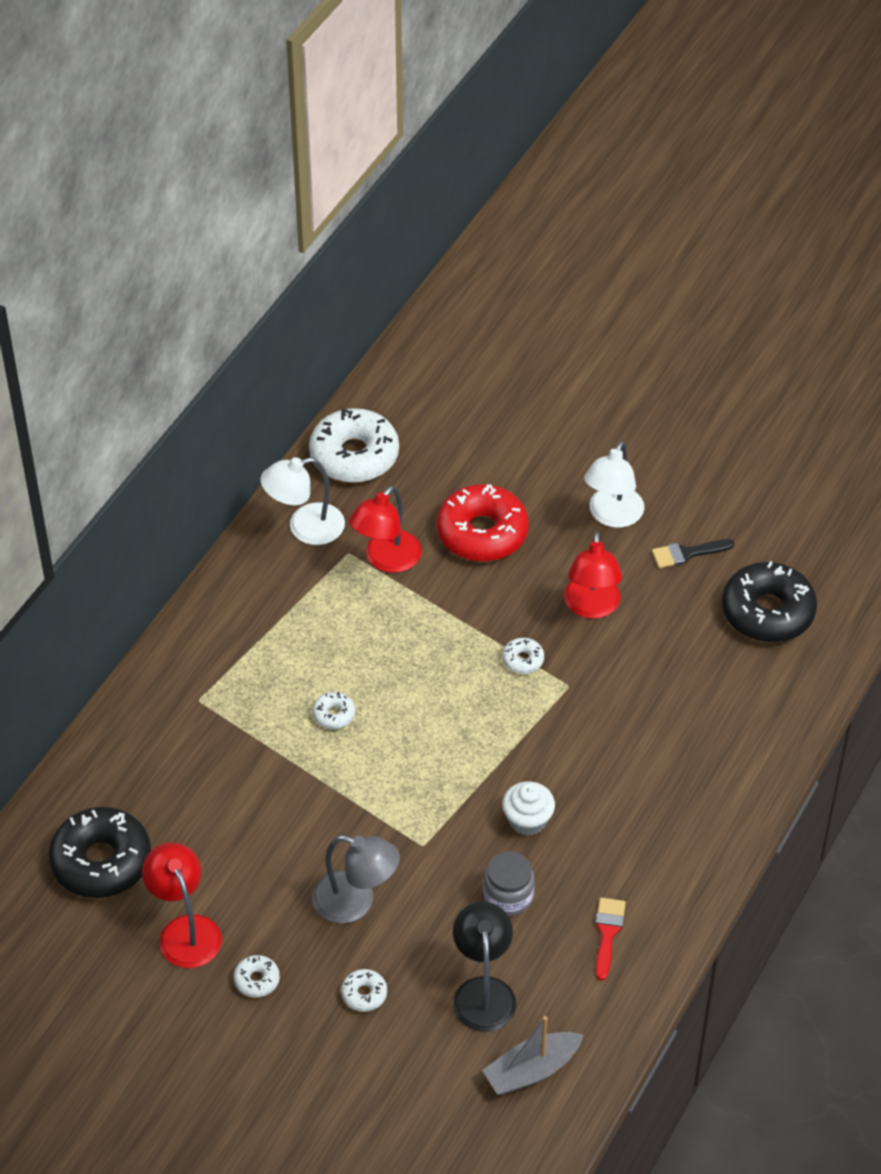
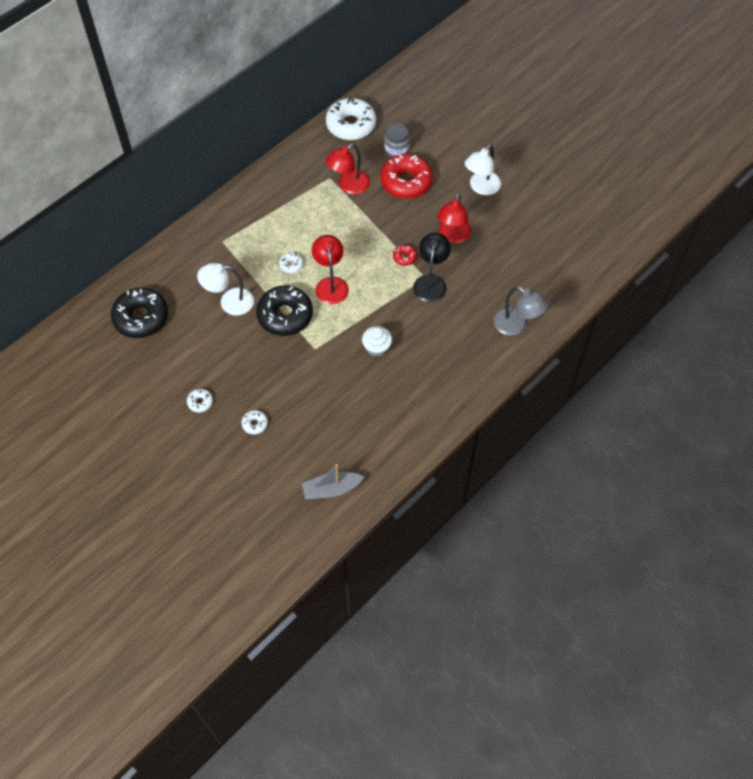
camera: 15 degrees right, 10 degrees up
red lamp [142,843,222,968] -> red lamp moved to [312,235,349,304]
white lamp [260,457,345,545] -> white lamp moved to [197,263,254,315]
grey lamp [312,835,400,923] -> grey lamp moved to [493,287,548,336]
black lamp [453,902,516,1032] -> black lamp moved to [413,233,451,302]
grey jar [483,851,535,916] -> grey jar moved to [384,124,410,157]
white donut [502,638,544,674] -> red donut [393,245,417,266]
red brush [595,898,626,981] -> none
black brush [652,539,734,568] -> none
black donut [722,561,817,642] -> black donut moved to [256,285,313,336]

